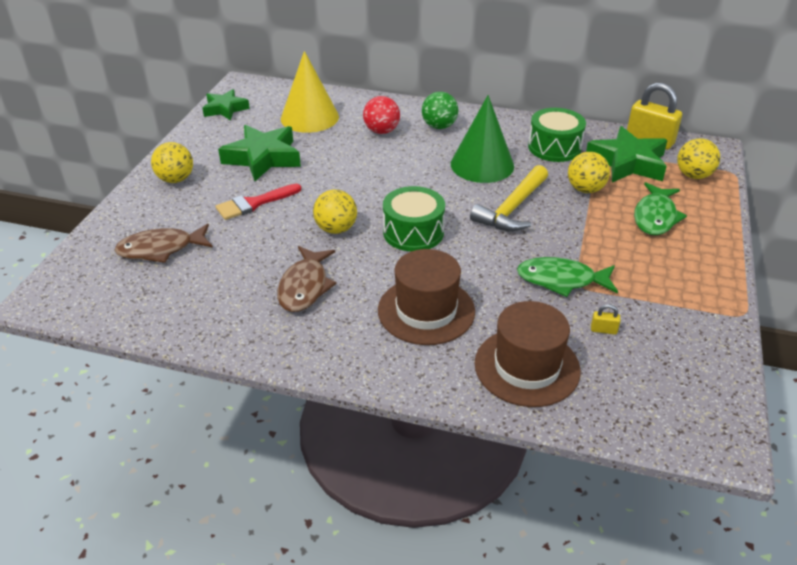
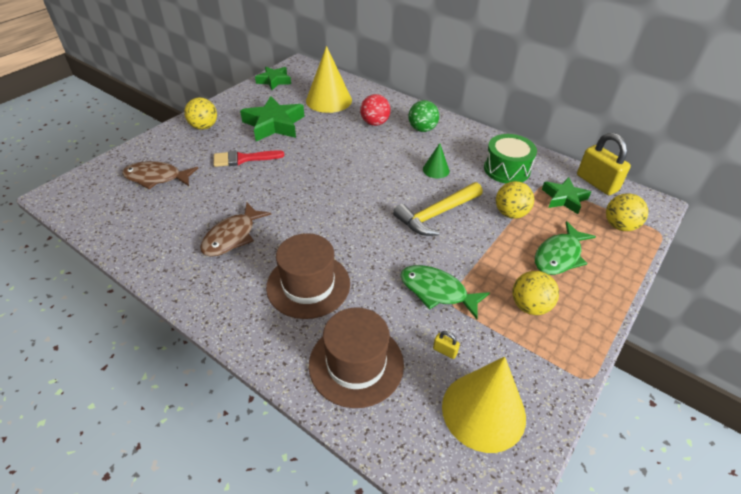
camera: 20 degrees right, 5 degrees up
yellow ball [313,189,357,234] -> yellow ball moved to [512,271,559,315]
green drum [383,186,445,251] -> none
green cone [451,95,514,183] -> green cone [423,143,449,178], size x0.49
green star [586,126,667,182] -> green star [542,177,591,214], size x0.63
none -> yellow cone [442,356,526,453]

